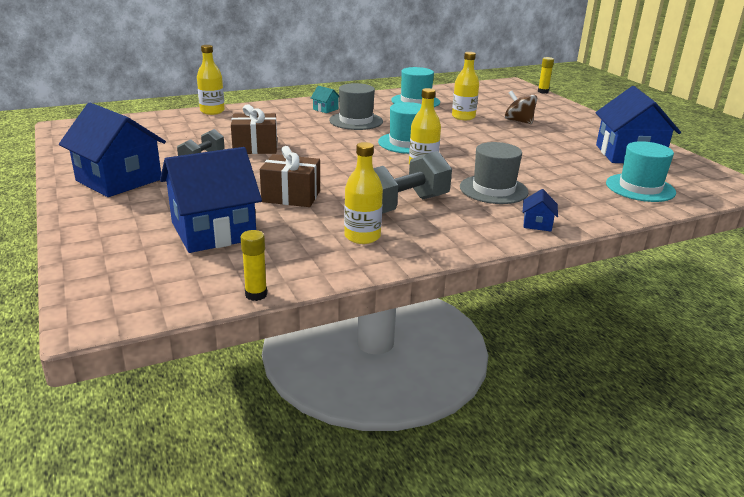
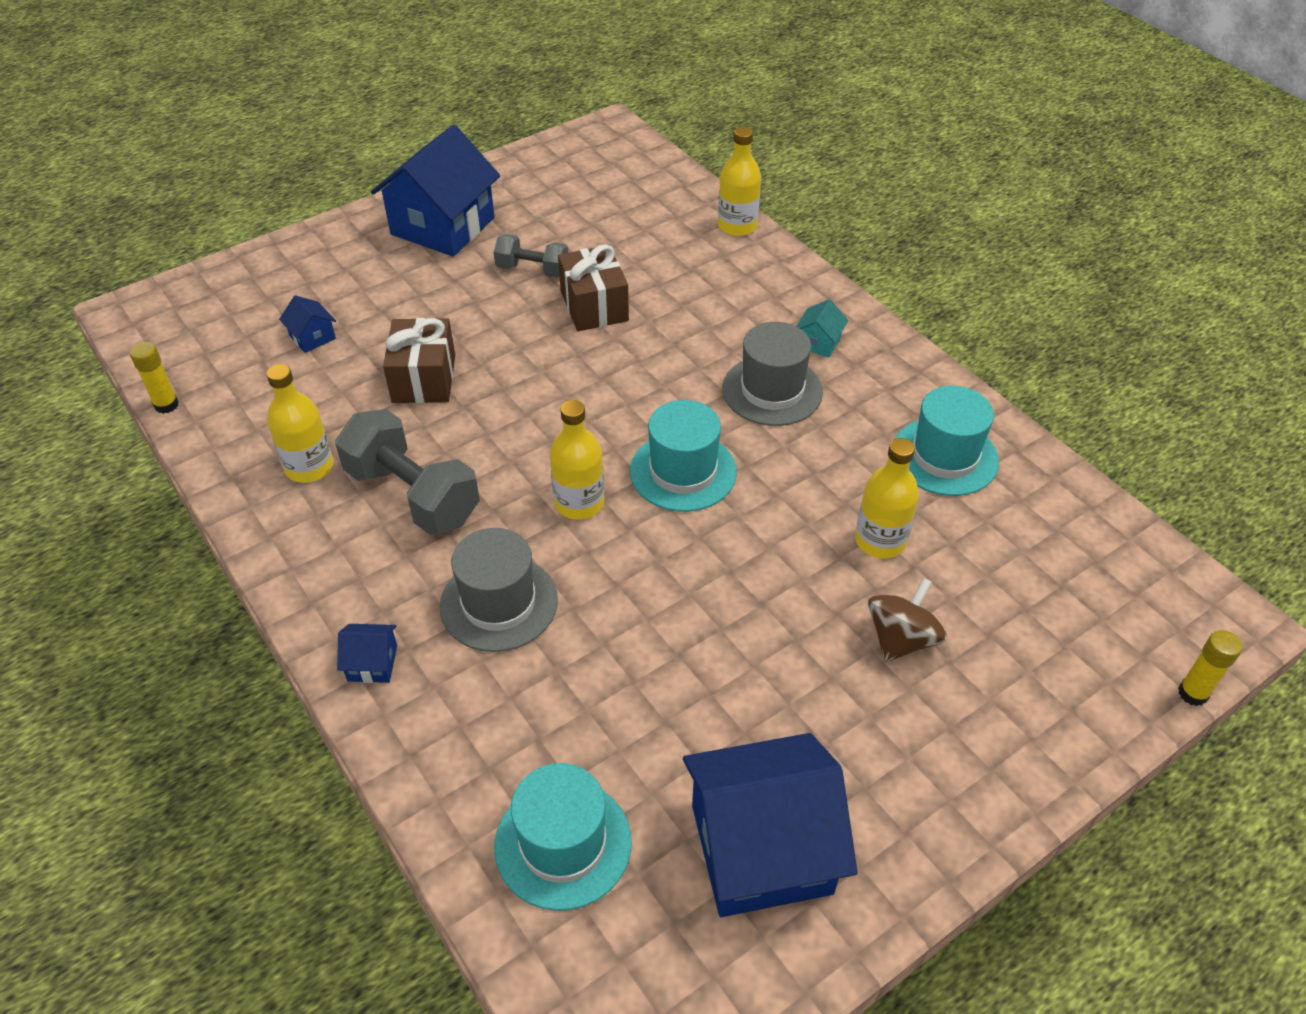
camera: 80 degrees right, 20 degrees up
blue house [160,147,262,253] -> blue house [279,295,336,353], size x0.41

